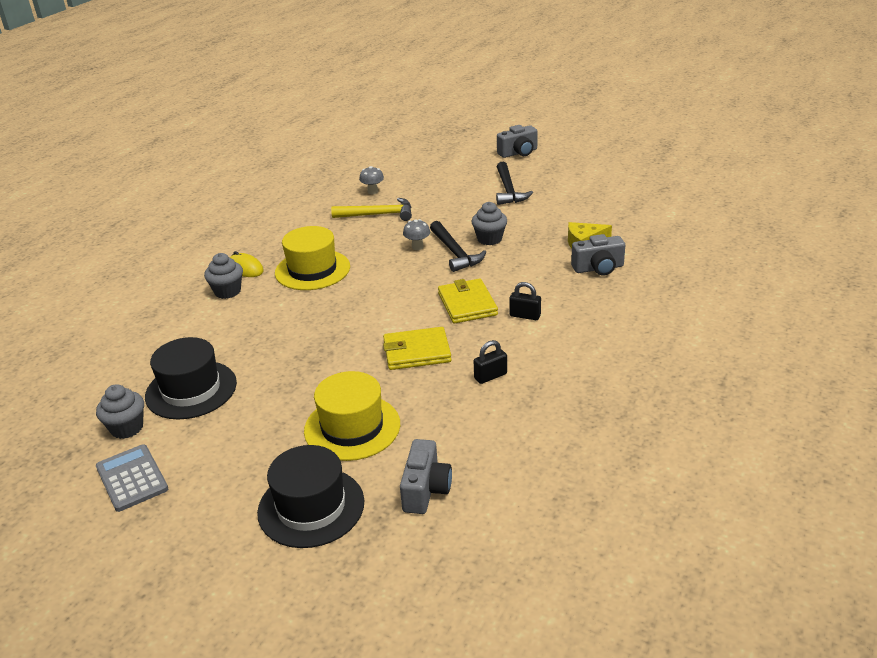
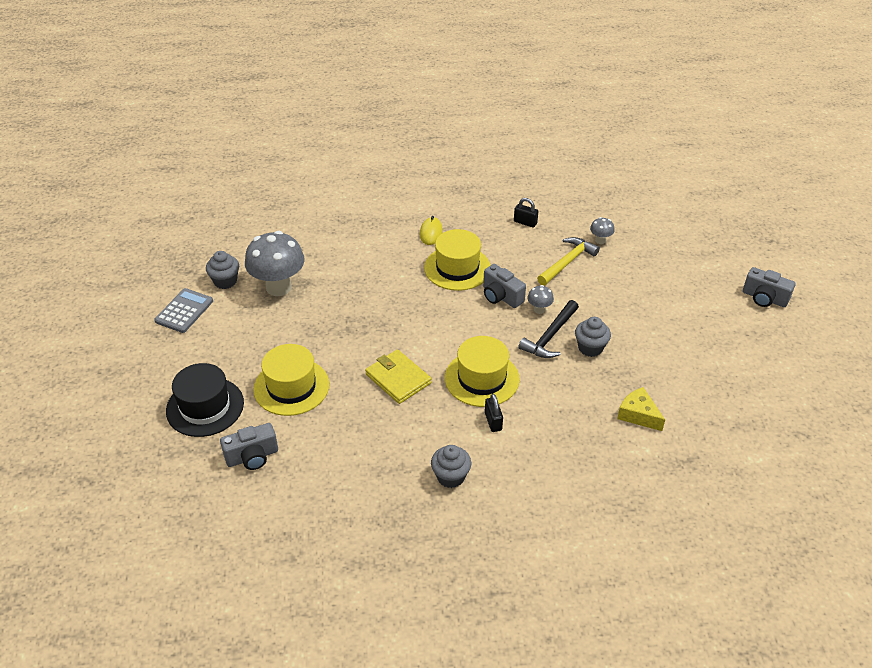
camera: 55 degrees right, 10 degrees up
black hat [145,337,237,419] -> grey mushroom [245,231,305,296]
grey cupcake [204,253,243,299] -> grey cupcake moved to [431,445,471,488]
yellow hammer [331,198,412,221] -> yellow hammer turned 105 degrees counterclockwise [537,237,600,286]
yellow wallet [438,279,498,324] -> yellow hat [445,336,520,407]
black padlock [474,340,507,384] -> black padlock moved to [514,198,538,228]
black hammer [496,162,533,205] -> none
grey camera [571,234,625,275] -> grey camera moved to [483,264,526,308]

